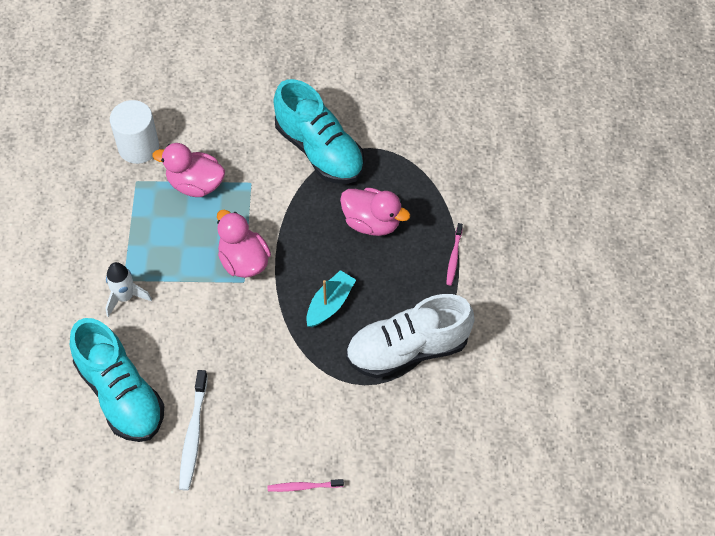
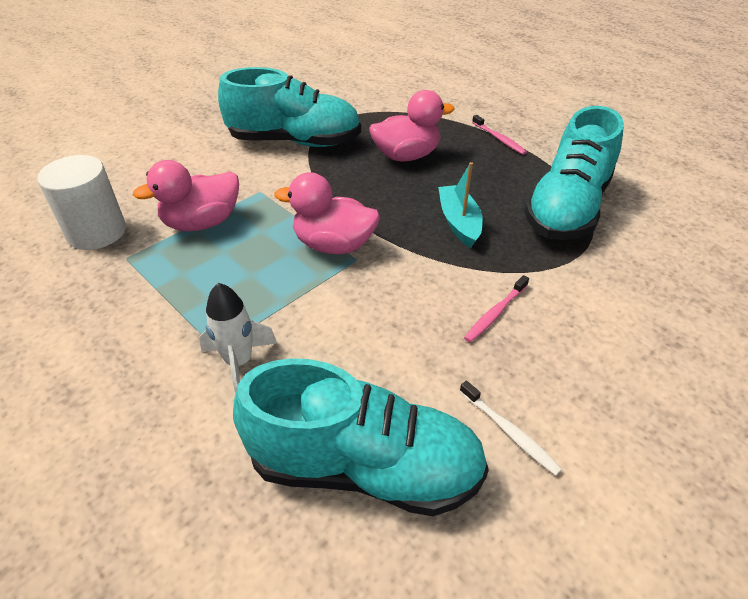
camera: 45 degrees left, 15 degrees down
white toothbrush [179,370,208,491] -> white toothbrush [459,381,562,475], size x0.60
pink toothbrush [268,479,344,492] -> pink toothbrush moved to [464,275,529,342]
white shoe [346,294,474,378] -> turquoise shoe [524,106,624,240]

